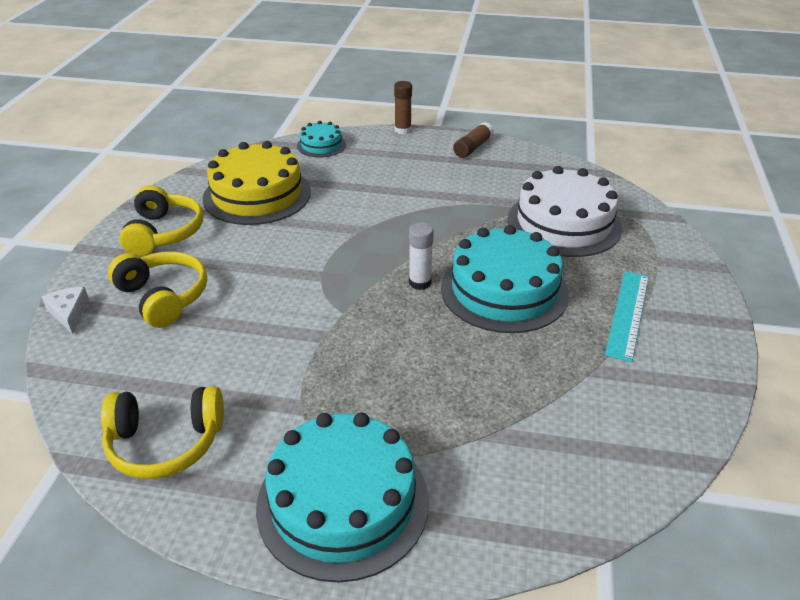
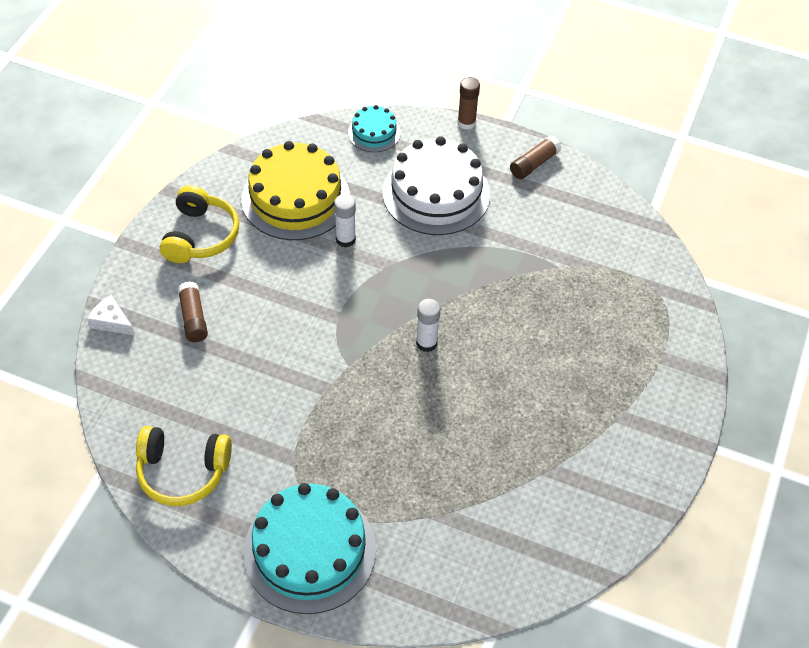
camera: 10 degrees right, 15 degrees up
white cheese [42,287,89,334] -> white cheese turned 45 degrees counterclockwise [87,295,135,335]
yellow headphones [108,251,207,328] -> brown glue stick [178,281,208,342]
turquoise cake [441,225,569,333] -> none
white cake [507,166,622,257] -> white cake moved to [383,136,490,235]
turquoise ruler [605,271,649,362] -> none
none -> white glue stick [334,194,356,248]

